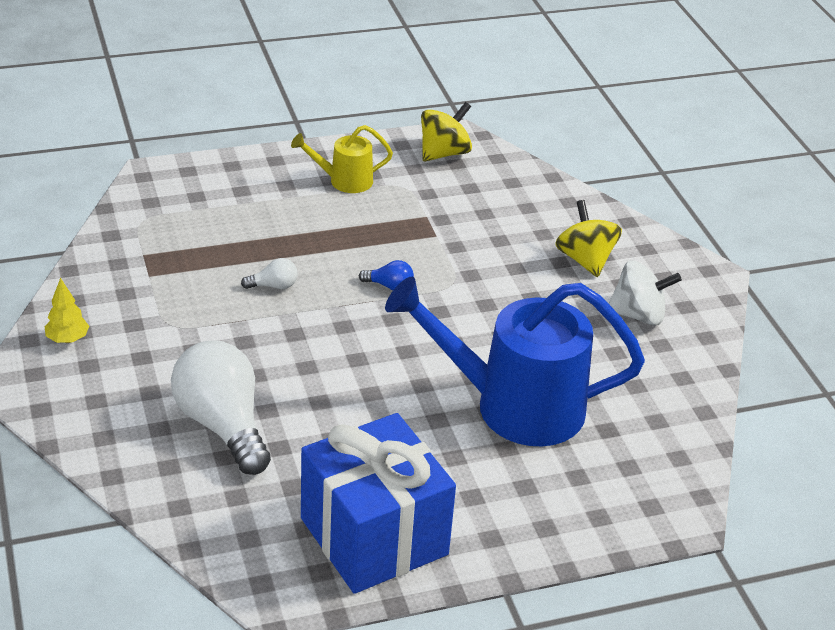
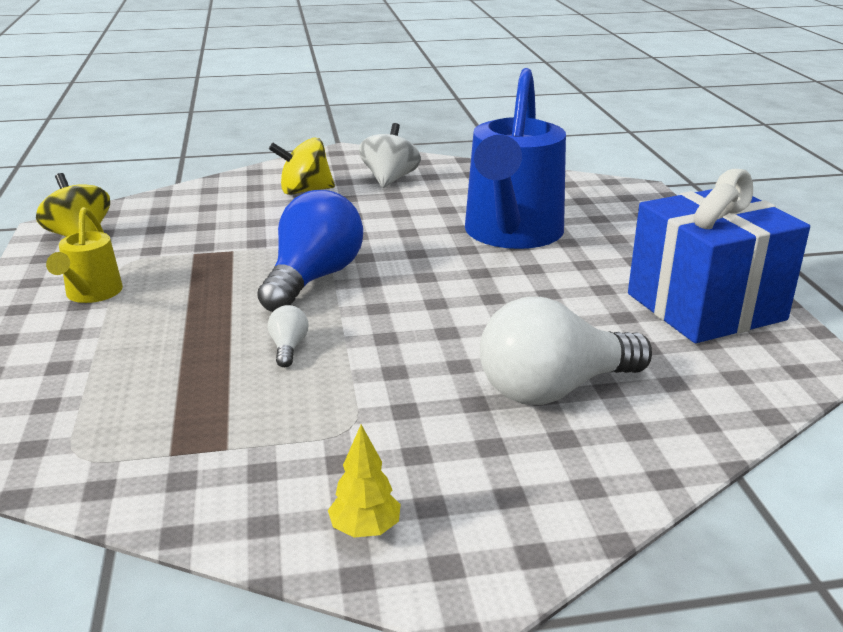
camera: 80 degrees left, 10 degrees down
blue light bulb [359,260,414,290] -> blue light bulb [257,190,363,312], size x2.39

